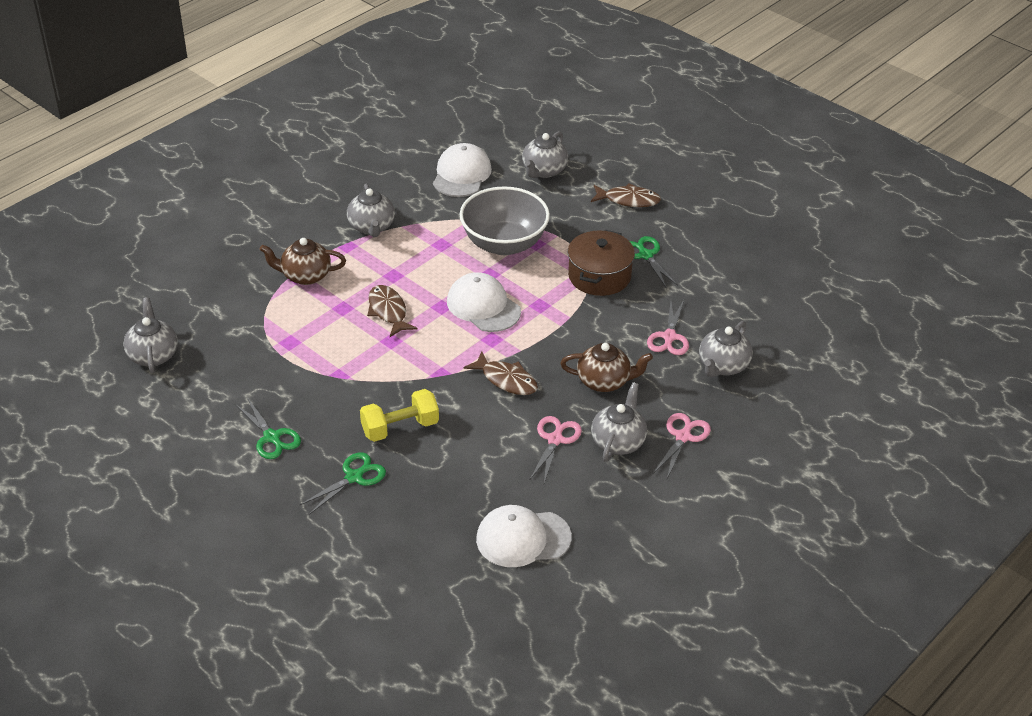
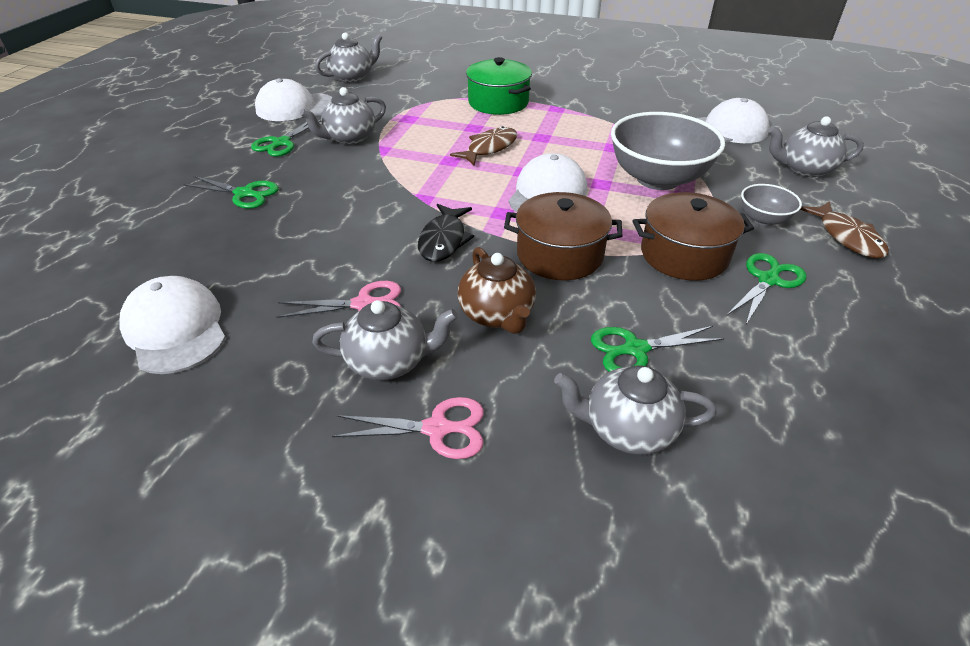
camera: 65 degrees right, 0 degrees up
brown teapot [260,238,346,285] -> green pot [466,57,532,115]
grey teapot [347,184,395,237] -> grey teapot moved to [300,87,386,145]
yellow dumbbell [360,389,439,442] -> none
brown fish [463,351,538,395] -> black fish [418,204,474,262]
pink scissors [647,300,689,355] -> green scissors [591,326,724,372]
none -> white cap [255,78,332,121]
none -> brown pot [504,192,623,280]
none -> grey bowl [741,184,802,226]

